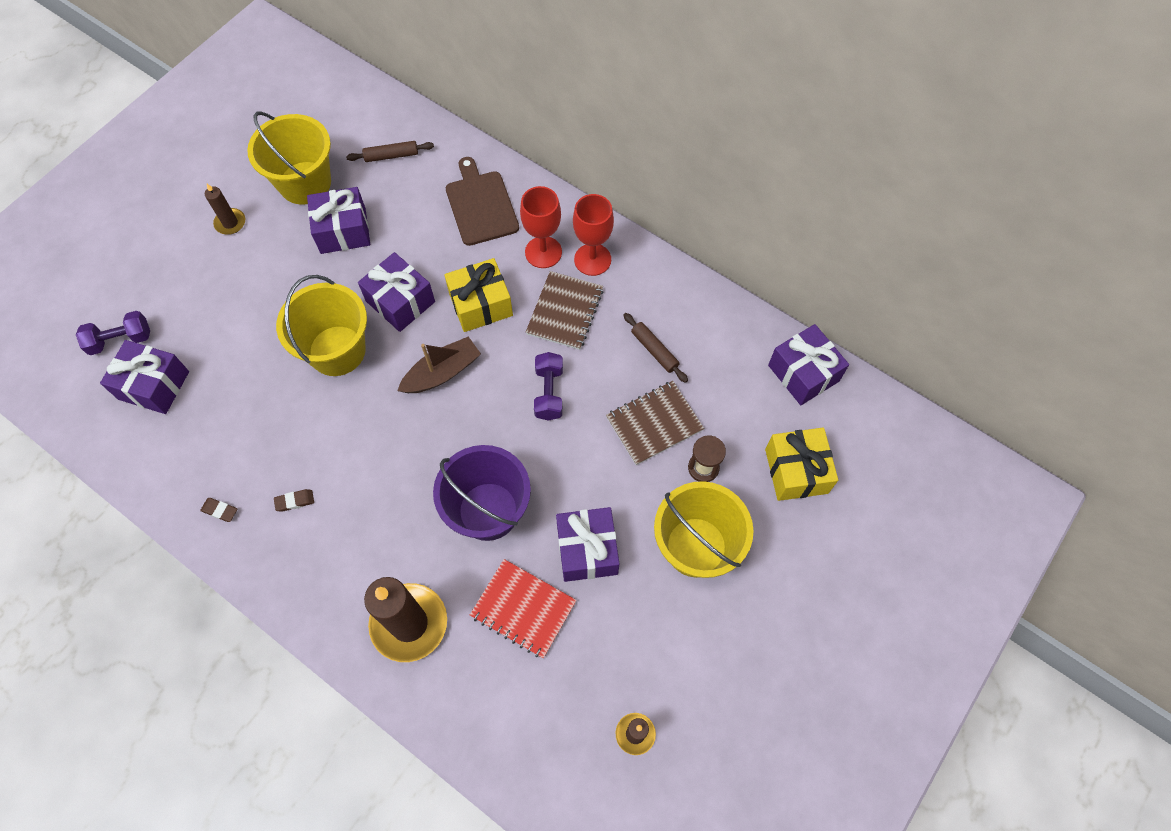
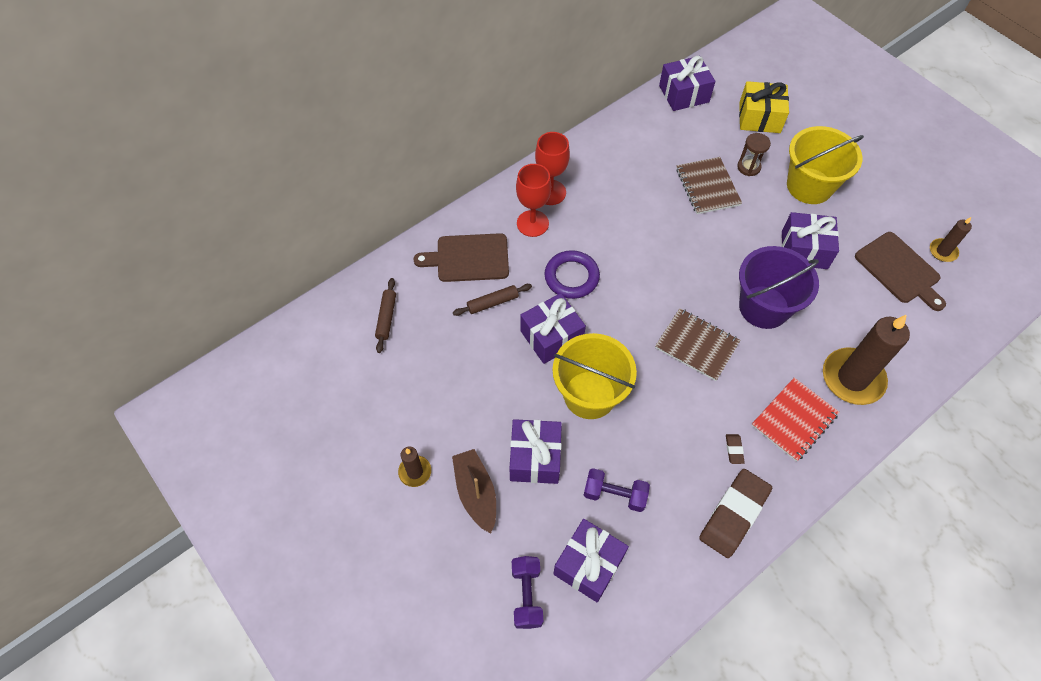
camera: 75 degrees left, 5 degrees down
brown eraser [200,498,237,522] -> brown eraser [699,469,772,558], size x2.45
yellow bucket [247,111,331,204] -> none
purple gift [307,187,370,254] -> purple gift moved to [509,419,562,484]
brown boat [397,336,481,393] -> brown boat moved to [452,449,496,533]
yellow gift [444,258,513,332] -> purple ring [545,250,600,299]
red notebook [470,559,577,658] -> red notebook moved to [751,378,839,462]
brown notebook [526,271,604,350] -> brown notebook moved to [655,308,740,381]
purple dumbbell [534,352,563,421] -> purple dumbbell moved to [584,468,650,512]
brown rolling pin [623,313,688,383] -> brown rolling pin moved to [453,284,532,316]
none -> brown cutting board [855,232,946,311]

